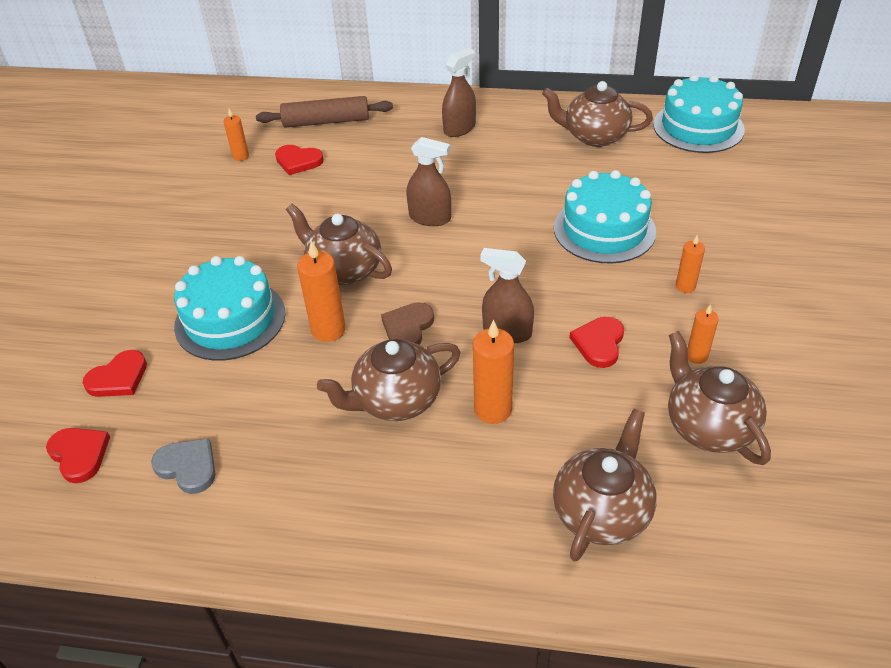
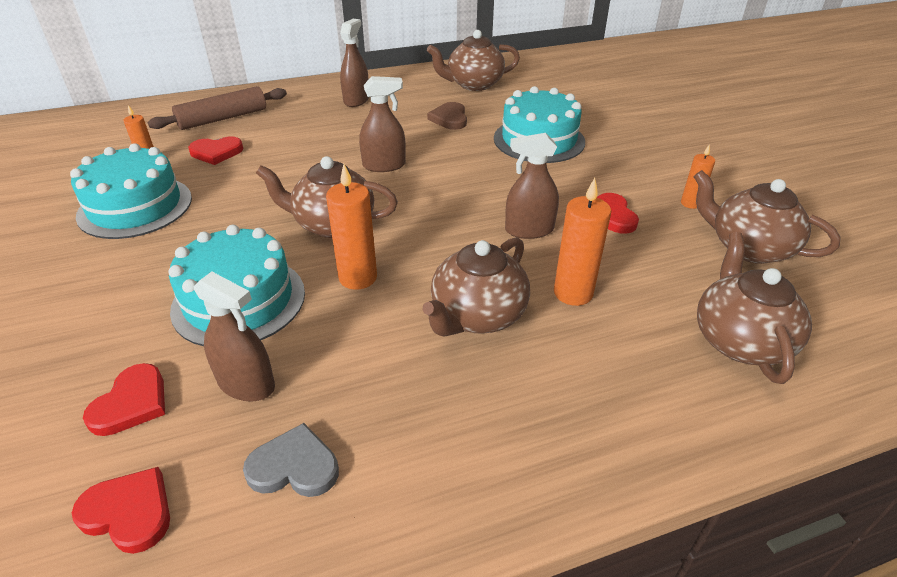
camera: 30 degrees left, 5 degrees down
brown heart [381,302,434,345] -> brown heart moved to [427,102,467,130]
turquoise cake [653,74,745,153] -> turquoise cake moved to [70,143,192,239]
orange candle [676,235,705,293] -> none
none -> brown spray bottle [194,271,275,402]

